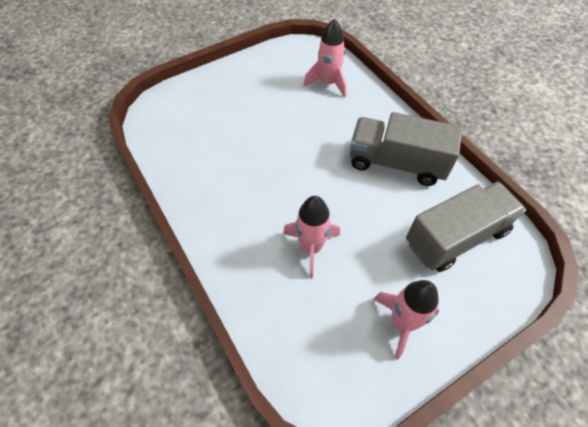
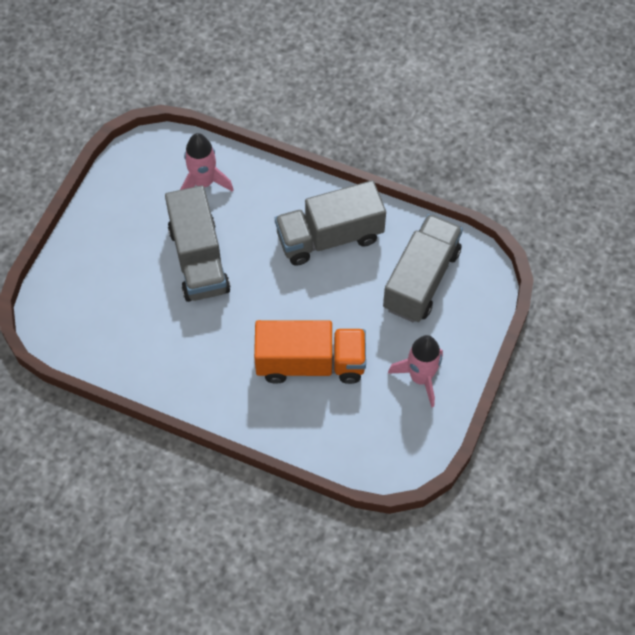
camera: 35 degrees left, 5 degrees up
pink rocket [283,196,340,279] -> orange truck [254,320,366,384]
none -> grey truck [165,185,231,302]

